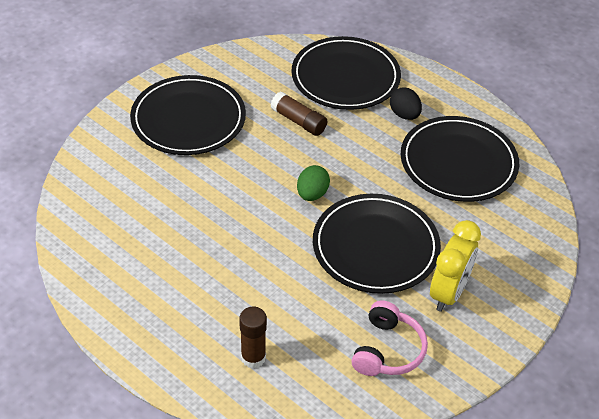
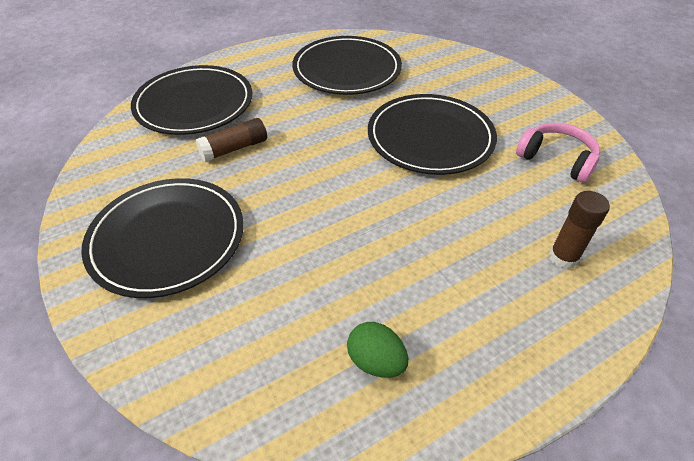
camera: 70 degrees left, 0 degrees up
green egg [297,165,330,201] -> green egg moved to [347,322,408,378]
black egg [390,87,422,120] -> none
yellow clock [430,220,481,312] -> none

